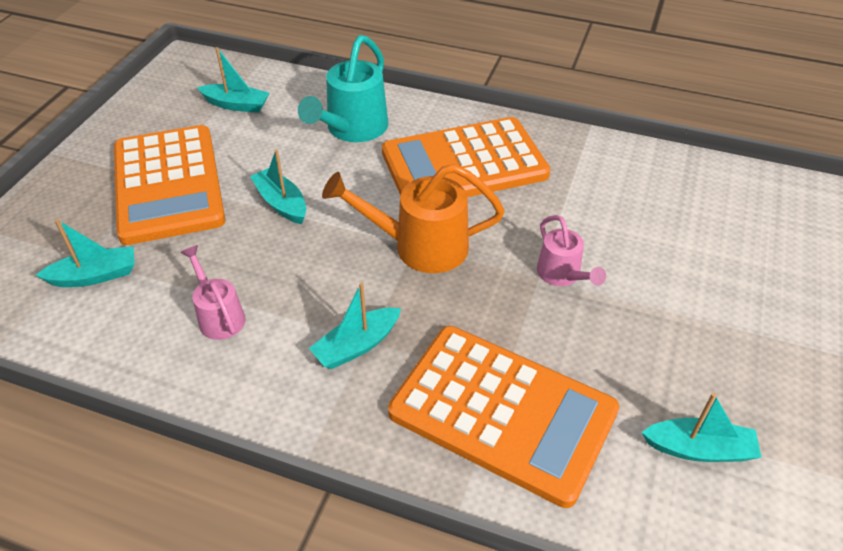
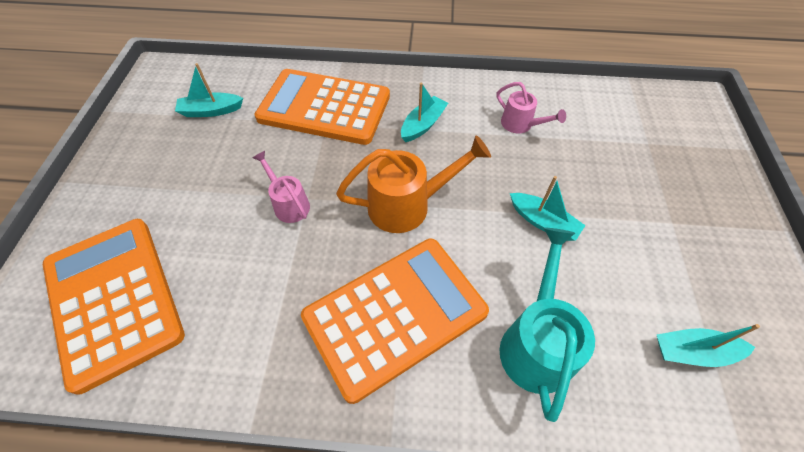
camera: 165 degrees right, 10 degrees up
turquoise boat [35,219,135,287] -> none
orange calculator [114,125,225,245] -> orange calculator moved to [43,219,185,395]

